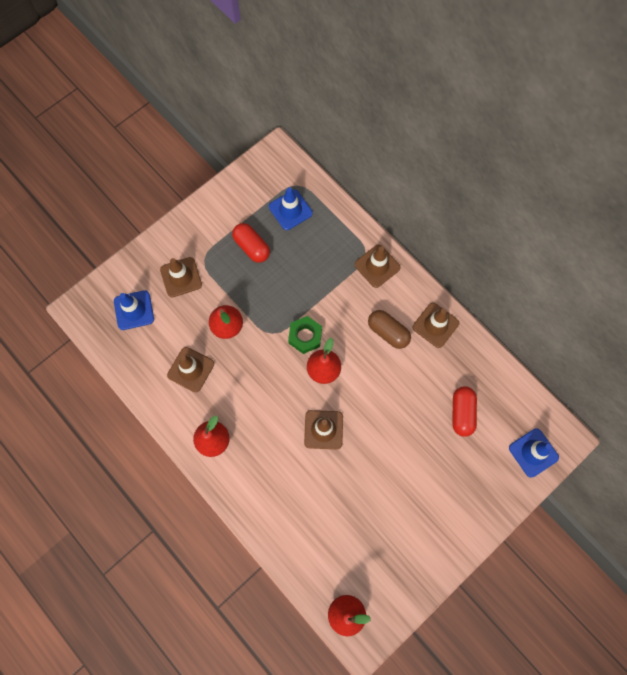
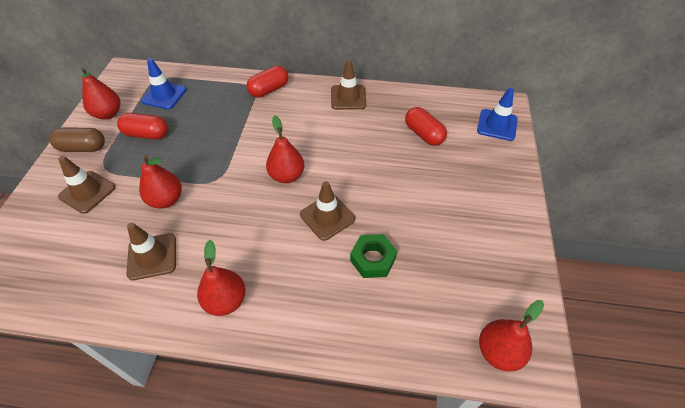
camera: 40 degrees left, 20 degrees down
blue traffic cone [114,290,154,330] -> none
green nut [288,316,322,354] -> green nut moved to [350,234,397,278]
brown traffic cone [354,245,400,288] -> red capsule [246,66,288,98]
brown capsule [368,310,411,349] -> brown capsule moved to [49,128,105,152]
none -> red pear [81,67,120,120]

